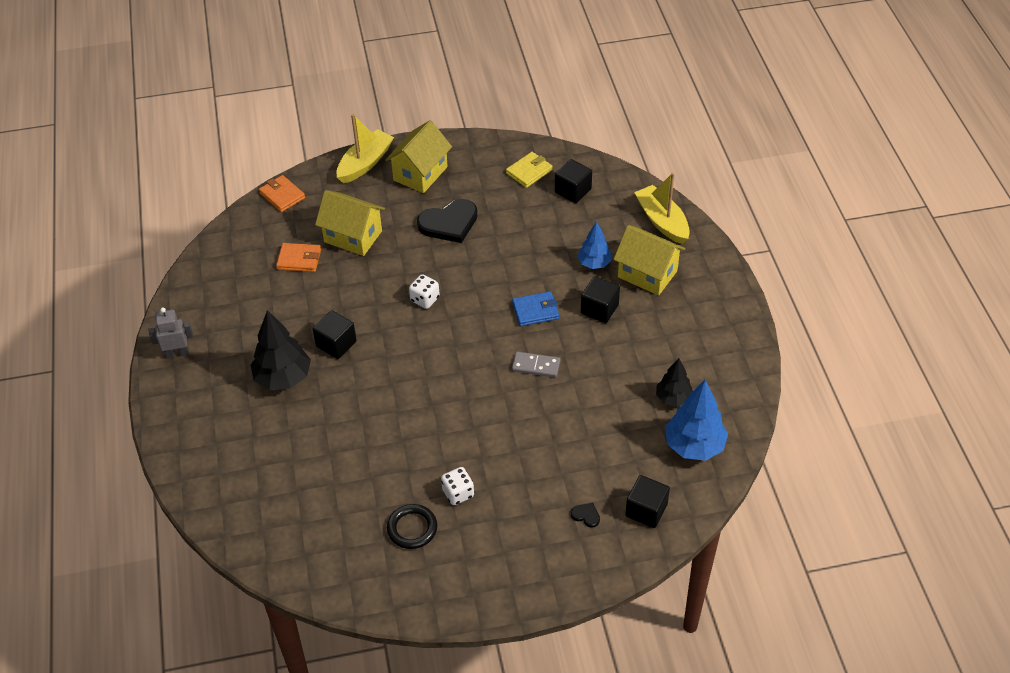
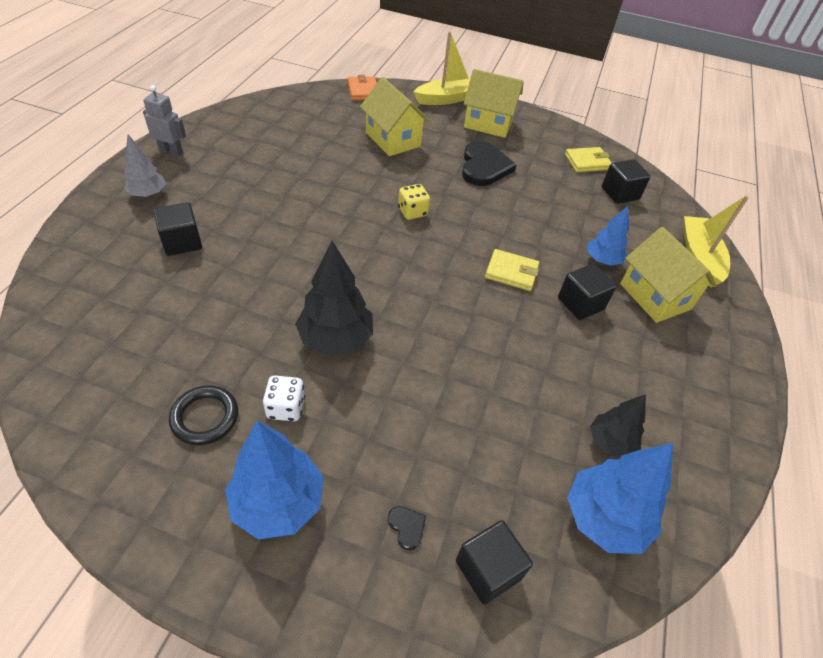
camera: 25 degrees right, 0 degrees up
black tree [251,310,311,390] -> black tree moved to [295,241,373,355]
orange wallet [276,243,321,272] -> none
black cube [313,310,357,359] -> black cube moved to [154,202,202,256]
yellow house [385,120,452,193] -> yellow house turned 45 degrees clockwise [464,69,524,138]
white dice [409,274,440,309] -> yellow dice [398,184,430,220]
black heart [417,199,478,243] -> black heart turned 90 degrees counterclockwise [462,141,517,186]
blue wallet [512,291,559,326] -> yellow wallet [485,249,539,291]
grey domino [512,351,560,378] -> none
none -> grey tree [124,135,166,198]
none -> blue tree [225,421,324,539]

